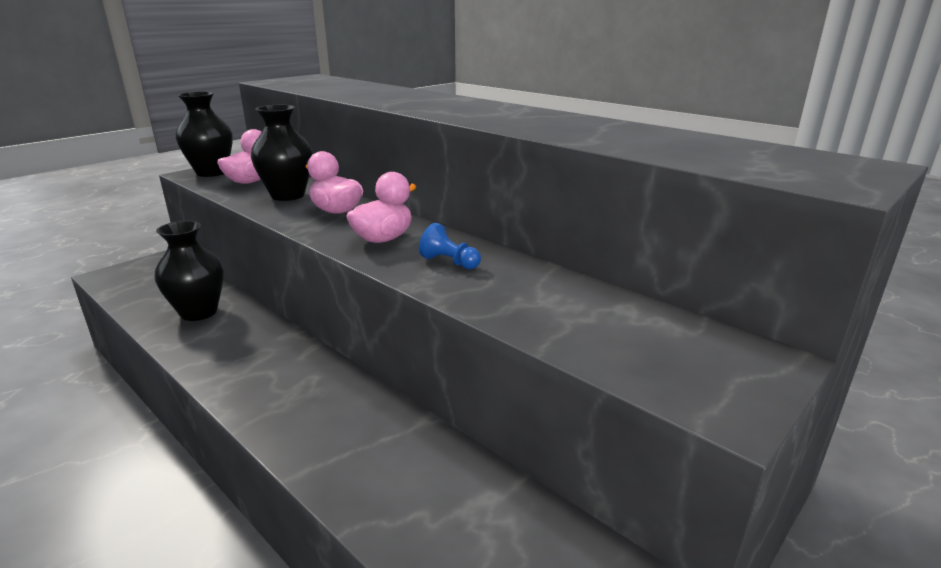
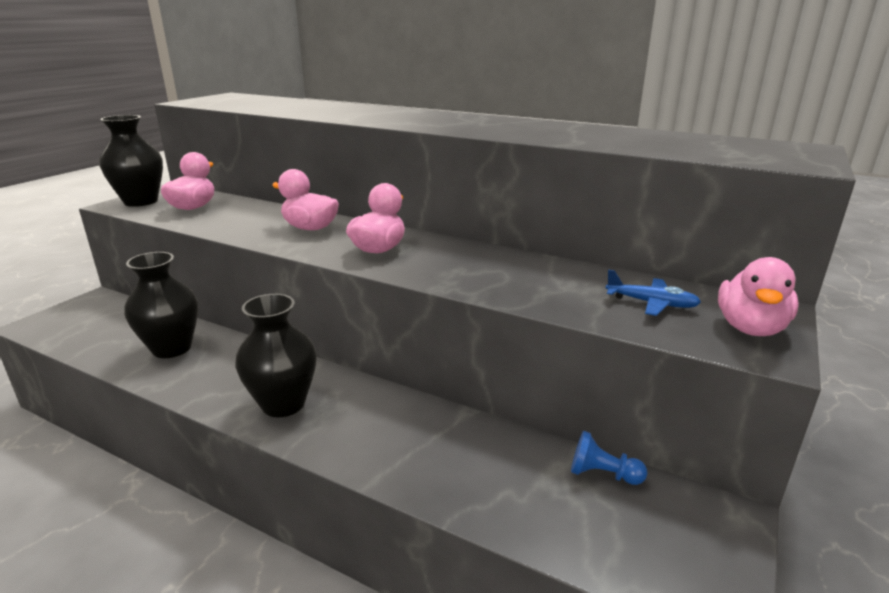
camera: 15 degrees left, 0 degrees up
black vase [251,105,313,201] -> black vase moved to [235,294,317,417]
blue pawn [419,223,481,269] -> blue pawn moved to [571,431,647,485]
none -> blue plane [606,269,701,316]
none -> pink duck [718,257,799,336]

